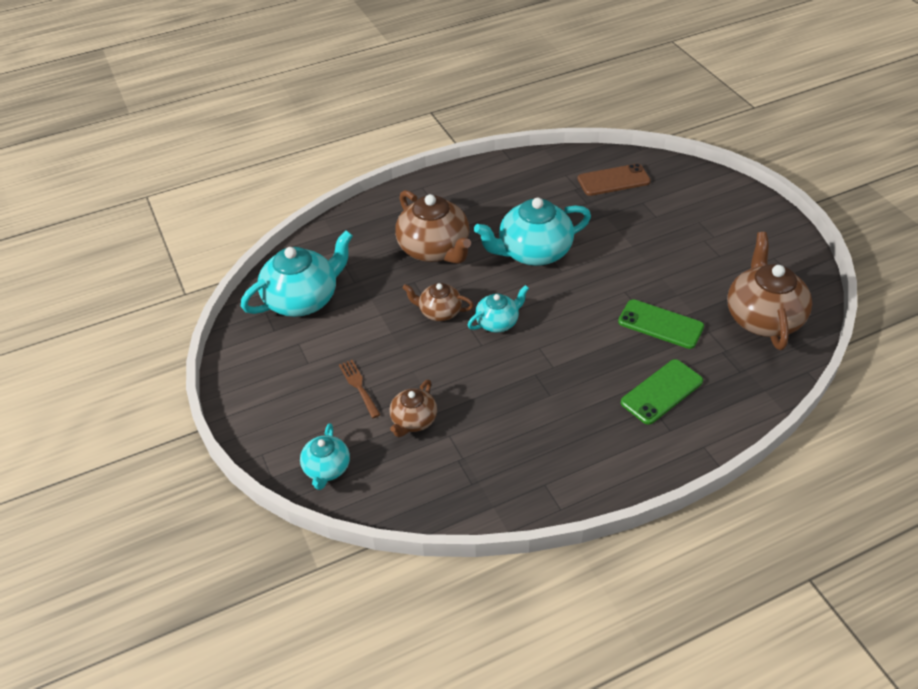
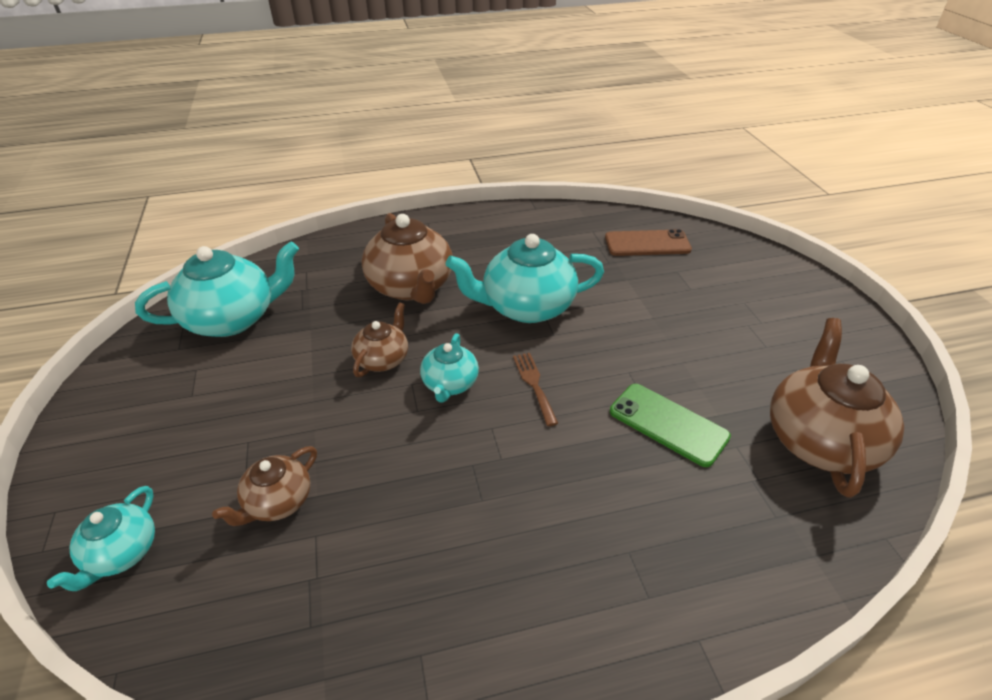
camera: 10 degrees right, 5 degrees down
brown fork [339,360,381,418] -> brown fork moved to [513,353,558,426]
brown teapot [403,283,474,321] -> brown teapot turned 90 degrees clockwise [351,303,408,377]
turquoise teapot [468,285,529,332] -> turquoise teapot turned 120 degrees clockwise [420,333,479,403]
green phone [621,359,703,425] -> none

